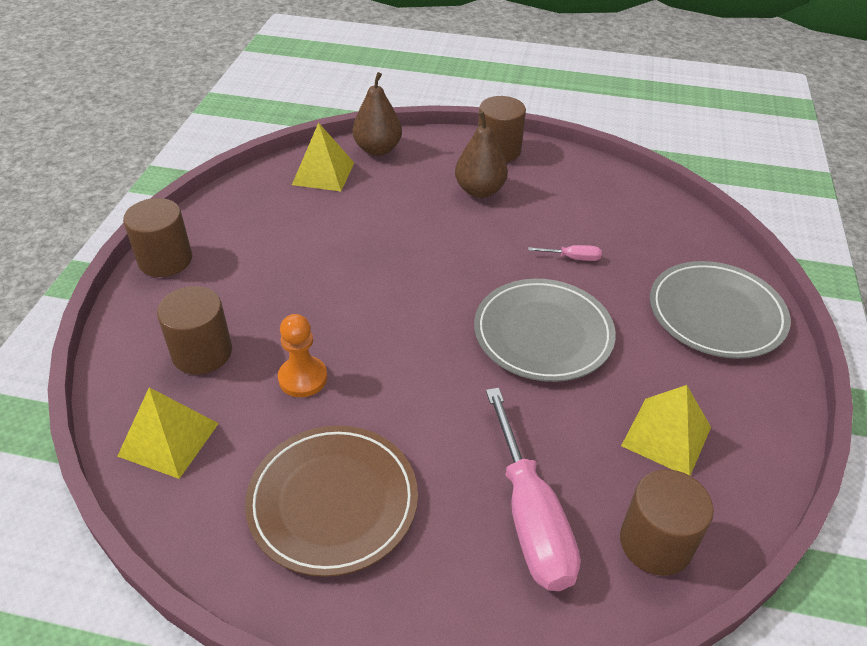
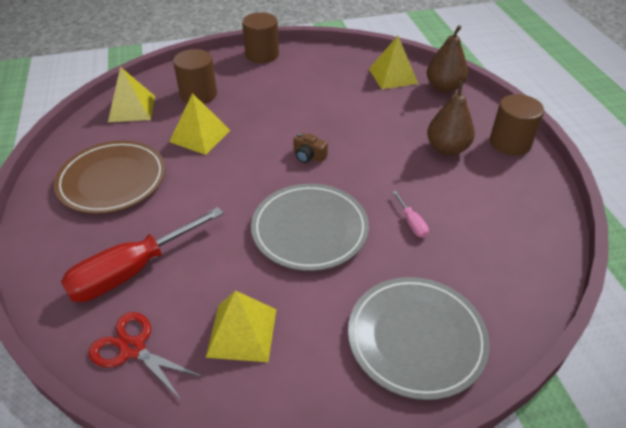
camera: 65 degrees right, 0 degrees up
orange pawn [278,314,327,397] -> yellow pyramid [169,93,230,155]
pink screwdriver [486,388,581,591] -> red screwdriver [61,207,224,302]
brown cylinder [620,469,714,576] -> red scissors [88,312,204,401]
none -> brown camera [293,132,328,163]

